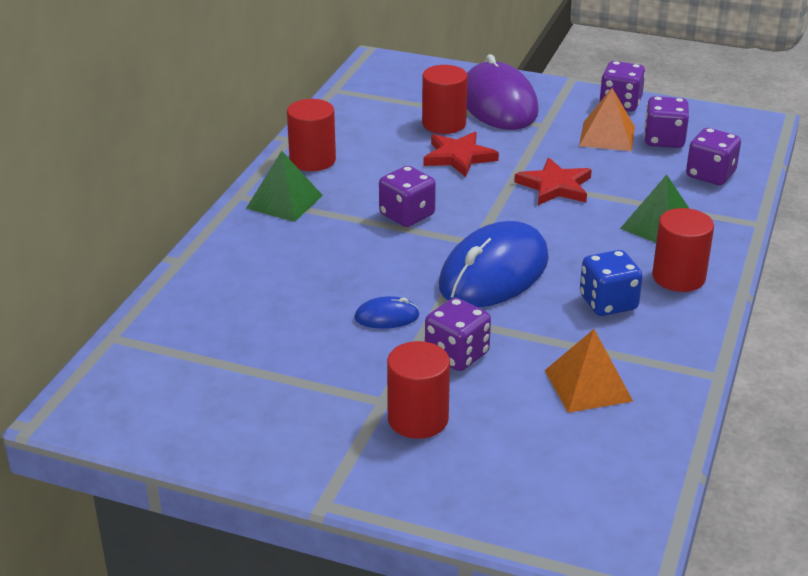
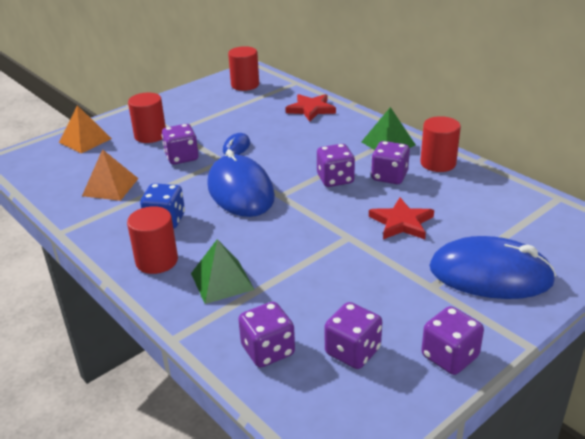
camera: 120 degrees right, 0 degrees up
red cylinder [422,65,468,134] -> red cylinder moved to [228,46,259,91]
purple mouse [467,54,539,130] -> blue mouse [429,236,556,299]
red star [515,158,592,205] -> red star moved to [285,94,336,121]
orange pyramid [579,88,635,151] -> orange pyramid moved to [59,105,112,153]
none -> purple dice [371,141,410,184]

